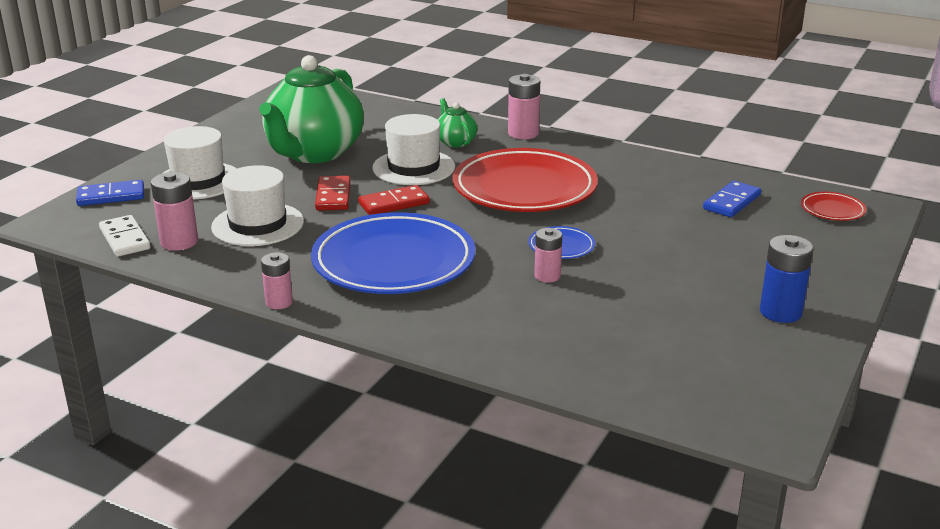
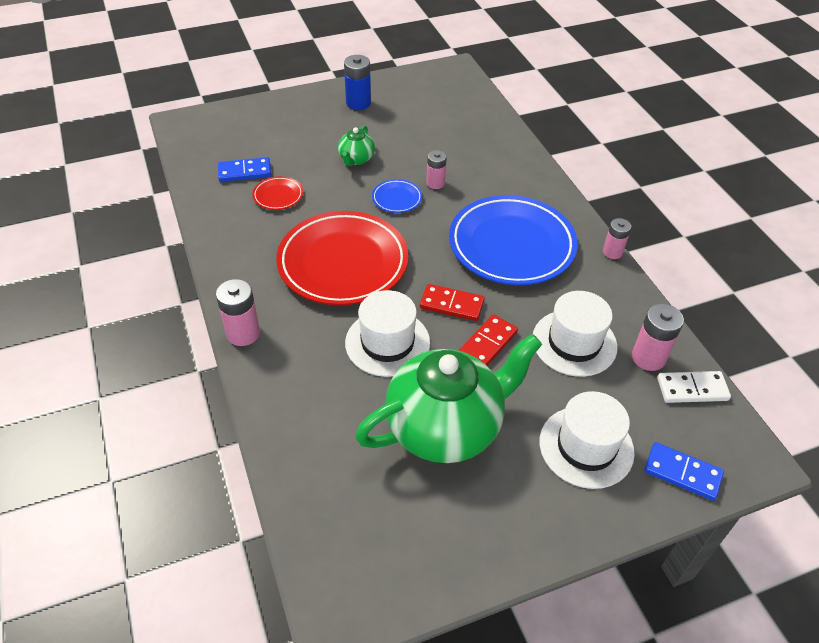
camera: 140 degrees left, 20 degrees up
white domino [99,215,150,257] -> white domino turned 75 degrees clockwise [657,371,731,403]
green teapot [438,98,478,148] -> green teapot moved to [338,125,375,166]
red plate [801,192,866,221] -> red plate moved to [252,176,303,210]

